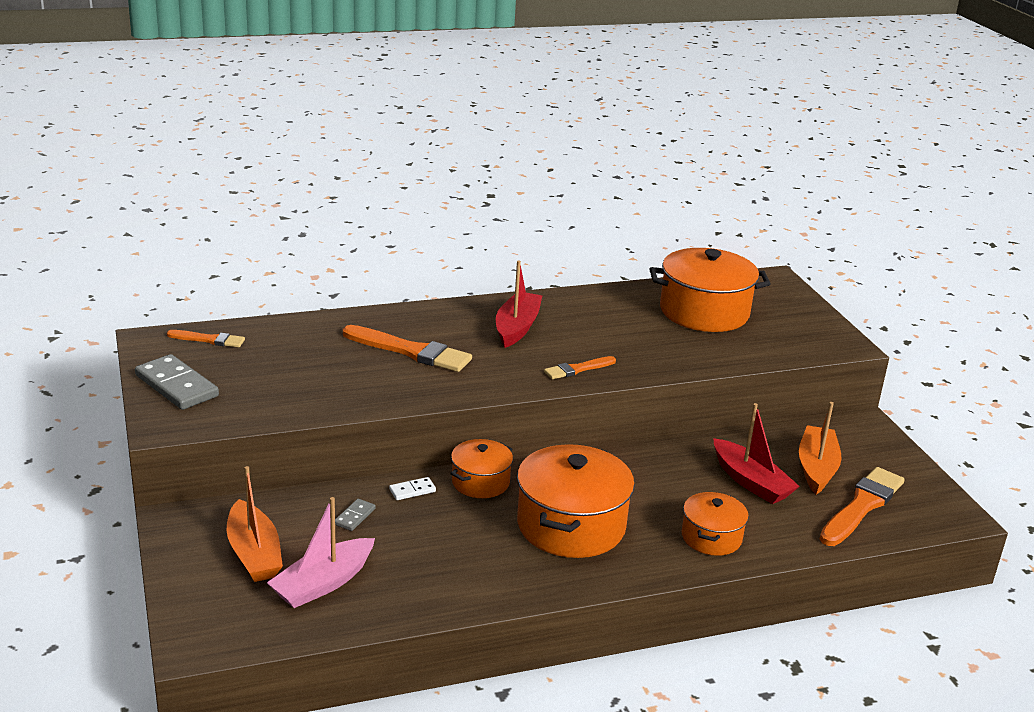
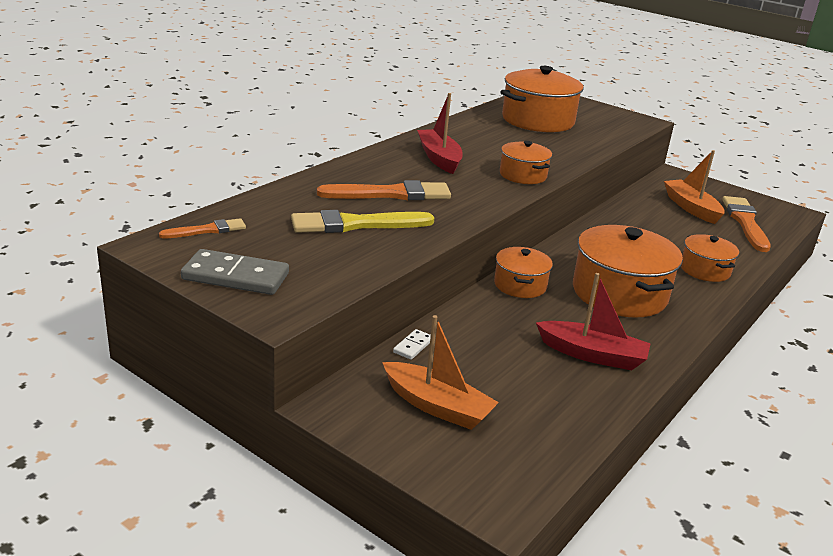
camera: 35 degrees left, 0 degrees up
pink boat [267,497,375,608] -> none
grey domino [335,499,376,531] -> none
white domino [389,477,436,500] -> white domino moved to [393,329,431,360]
orange brush [544,356,616,379] -> orange pot [500,141,552,184]
red boat [713,403,800,504] -> red boat moved to [536,273,651,370]
none -> yellow brush [291,210,434,233]

